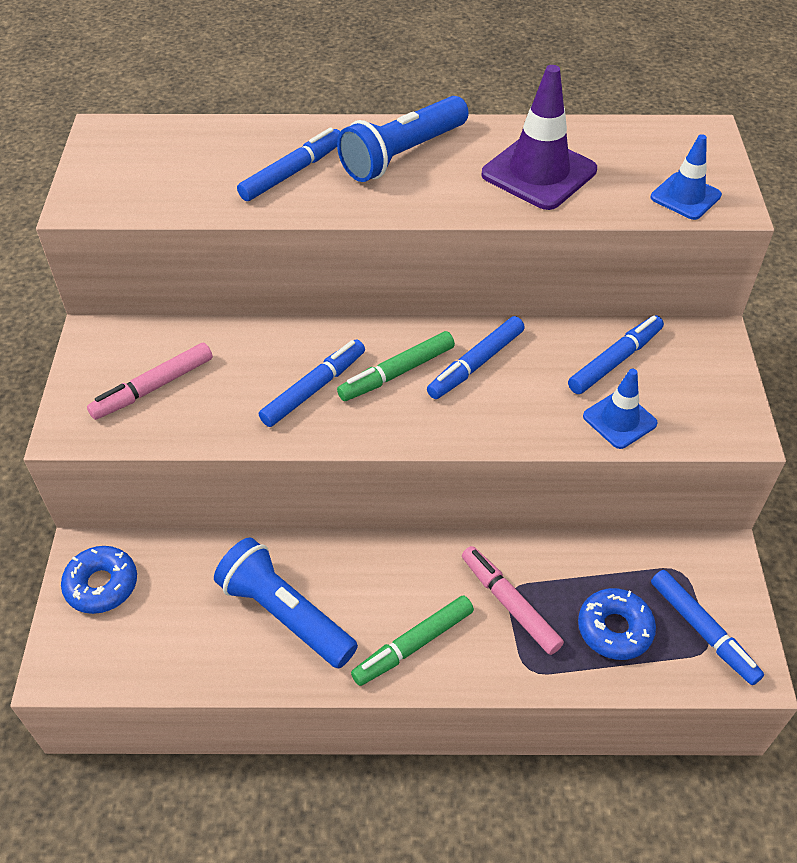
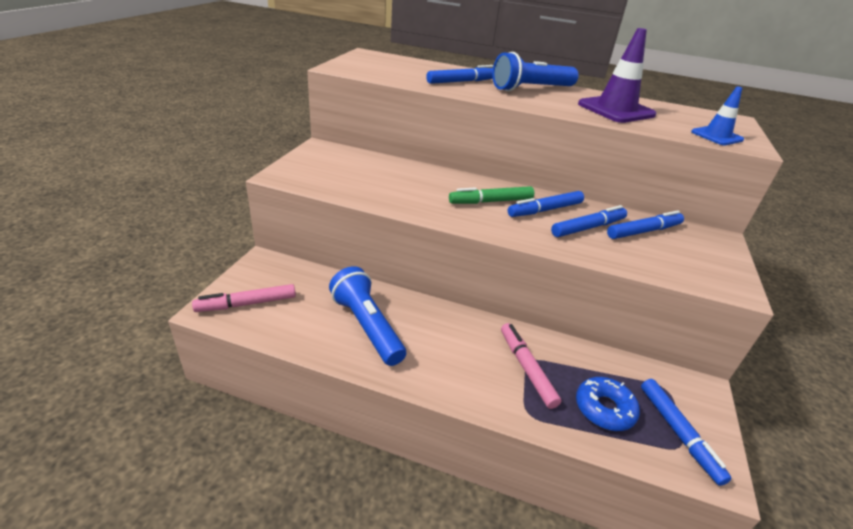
camera: 15 degrees right, 15 degrees down
blue donut [61,546,137,614] -> none
pink marker [87,343,213,420] -> pink marker moved to [192,284,296,312]
blue marker [259,339,365,427] -> blue marker moved to [551,205,627,237]
green marker [351,596,474,686] -> none
blue traffic cone [583,369,658,449] -> none

